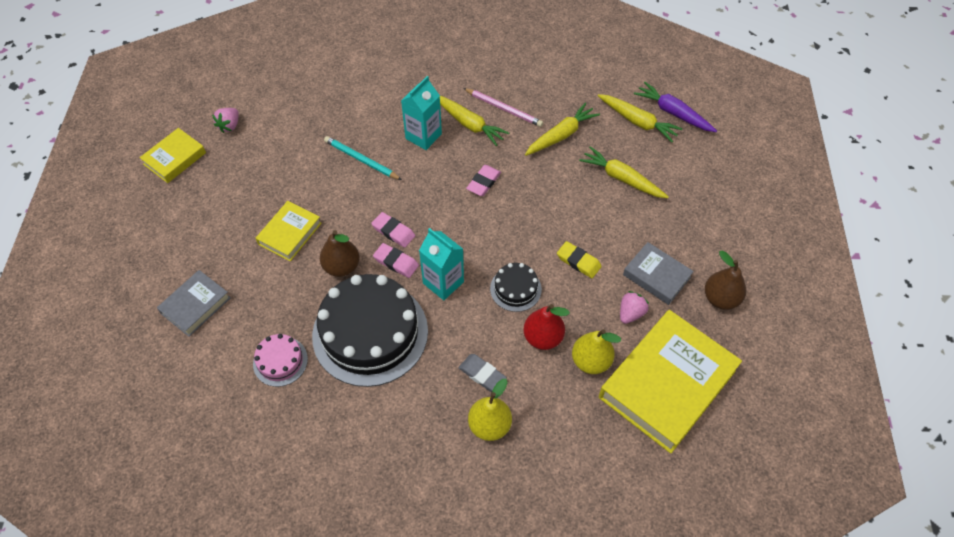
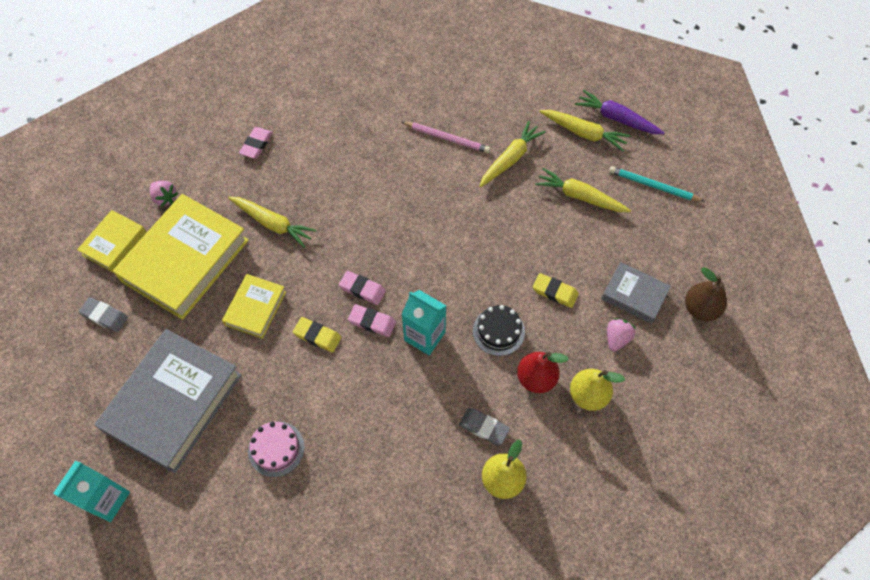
camera: 10 degrees left, 5 degrees up
grey book [157,270,231,337] -> grey book [94,329,242,473], size x1.95
pink strawberry [212,108,239,133] -> pink strawberry turned 60 degrees counterclockwise [150,181,178,207]
black cake [312,274,428,387] -> none
brown pear [320,230,359,277] -> yellow eraser [293,317,342,352]
turquoise pencil [324,136,402,180] -> turquoise pencil moved to [609,166,705,202]
turquoise carton [401,76,442,150] -> turquoise carton moved to [53,461,130,522]
yellow carrot [440,96,509,146] -> yellow carrot moved to [228,197,317,248]
pink eraser [466,165,501,196] -> pink eraser moved to [239,127,273,158]
yellow book [599,310,742,453] -> yellow book moved to [113,194,249,320]
none -> grey eraser [78,297,128,332]

